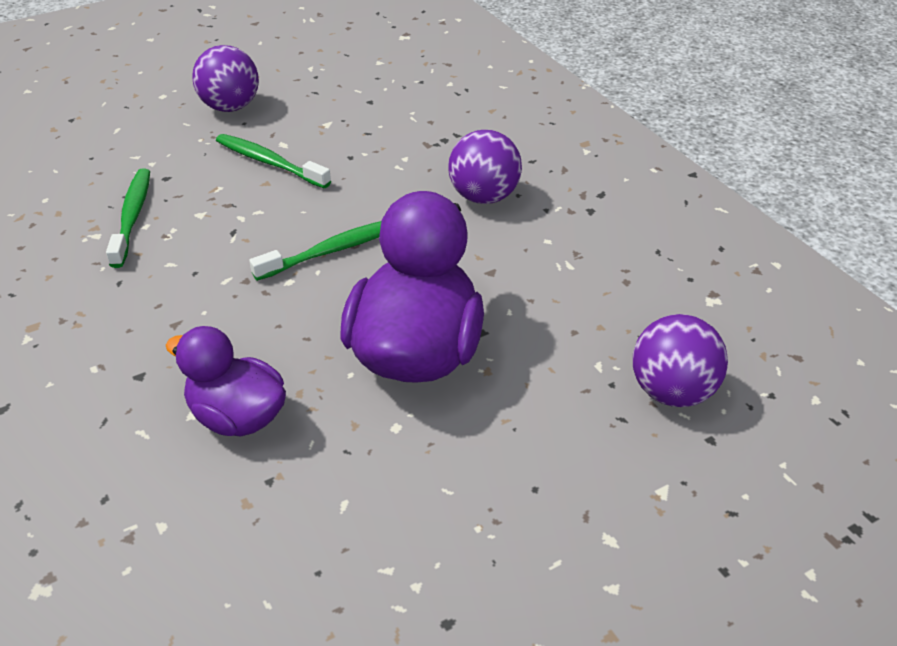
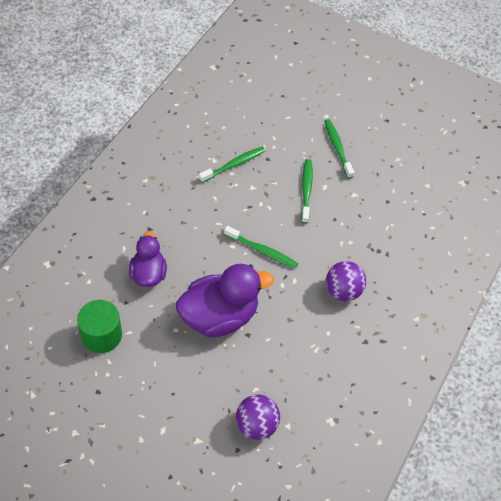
camera: 55 degrees right, 15 degrees up
purple ball [192,45,259,112] -> green toothbrush [324,119,354,179]
none -> green cylinder [77,300,122,353]

